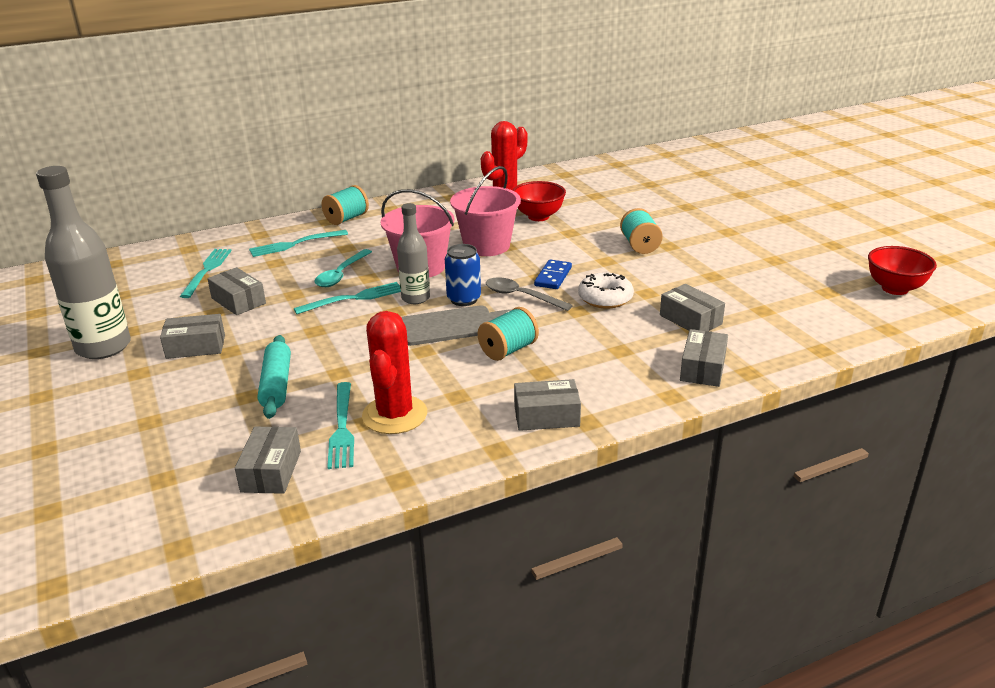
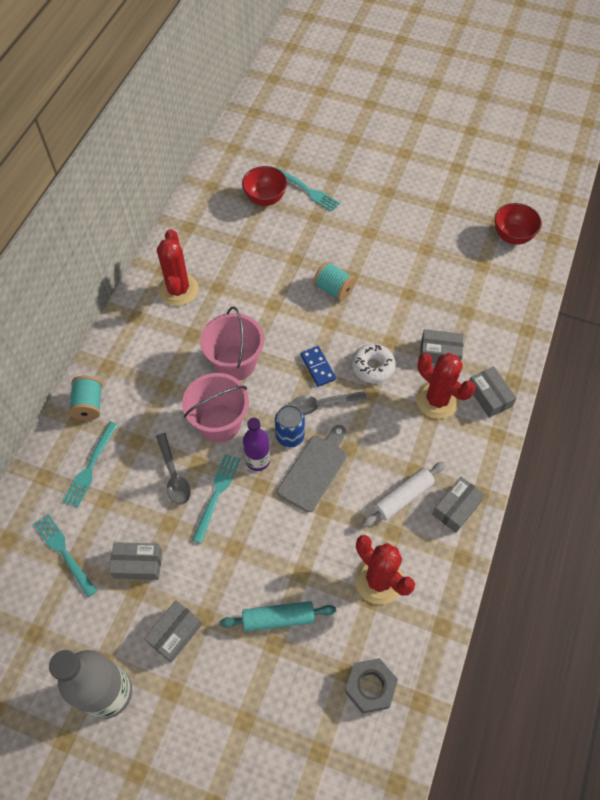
camera: 45 degrees left, 30 degrees up
grey box [235,426,301,494] -> grey nut [345,658,398,714]
turquoise rolling pin [258,335,291,419] -> turquoise rolling pin turned 45 degrees counterclockwise [220,601,336,632]
turquoise spoon [315,249,372,287] -> grey spoon [156,433,191,505]
turquoise fork [327,382,354,469] -> turquoise fork moved to [277,168,340,212]
grey bottle [397,203,430,304] -> purple bottle [243,417,270,471]
turquoise spool [478,307,539,361] -> none
red bowl [512,181,566,221] -> red bowl moved to [242,166,287,206]
none -> white rolling pin [362,462,446,527]
none -> red cactus [416,353,475,419]

